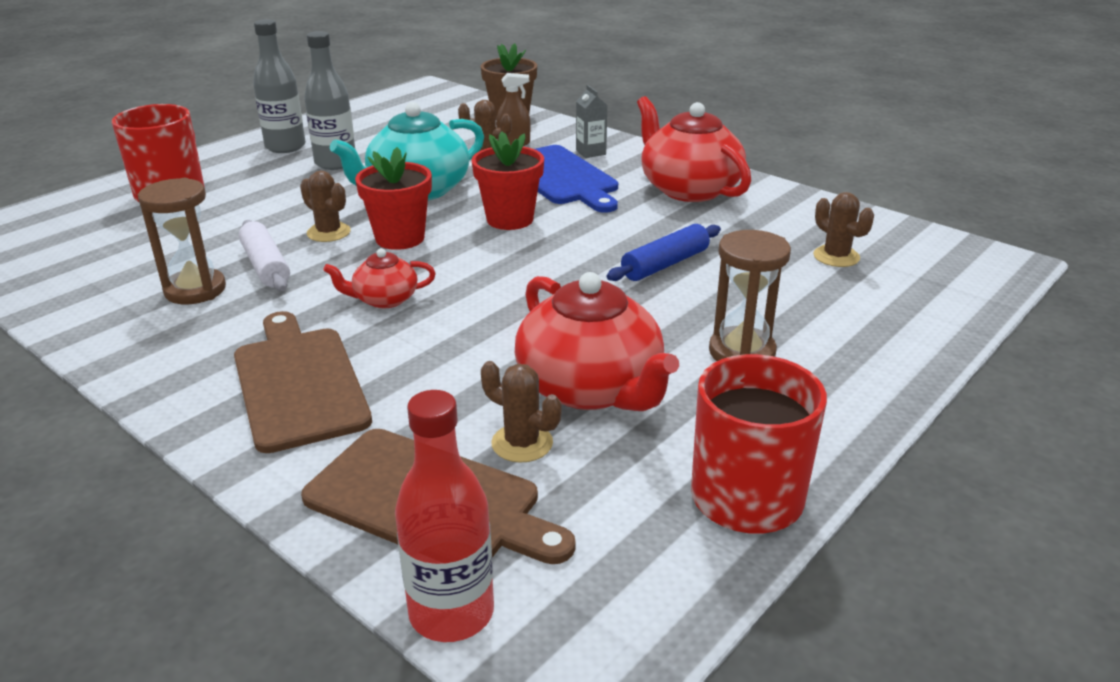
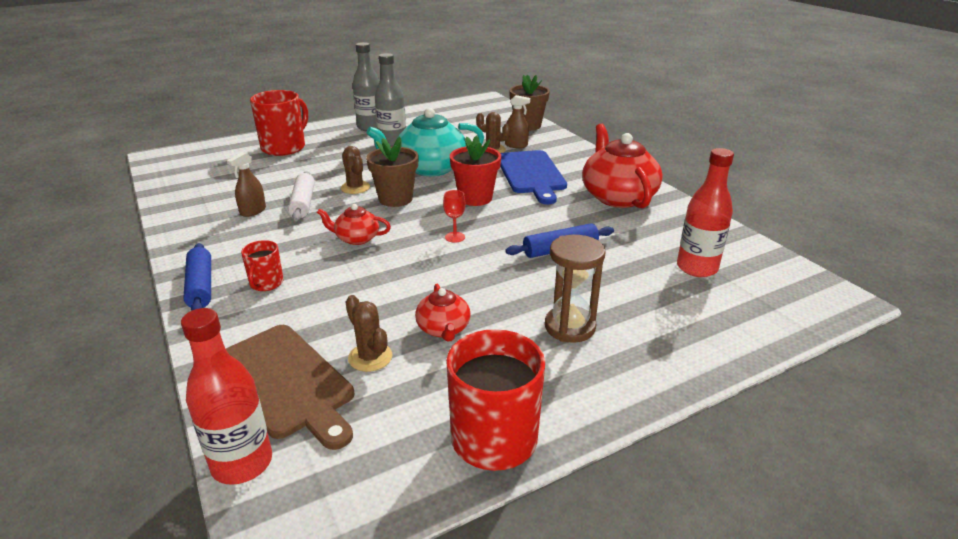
camera: 20 degrees right, 0 degrees up
brown hourglass [138,178,226,304] -> brown spray bottle [227,152,266,217]
brown cutting board [234,311,372,453] -> red mug [241,240,284,291]
red flower pot [355,147,432,250] -> brown flower pot [366,137,418,207]
red teapot [515,272,679,411] -> red teapot [415,284,471,342], size x0.51
grey carton [576,85,607,158] -> none
brown cactus [813,192,874,267] -> red bottle [677,148,734,277]
none -> blue rolling pin [183,243,211,311]
none -> red goblet [443,190,465,243]

